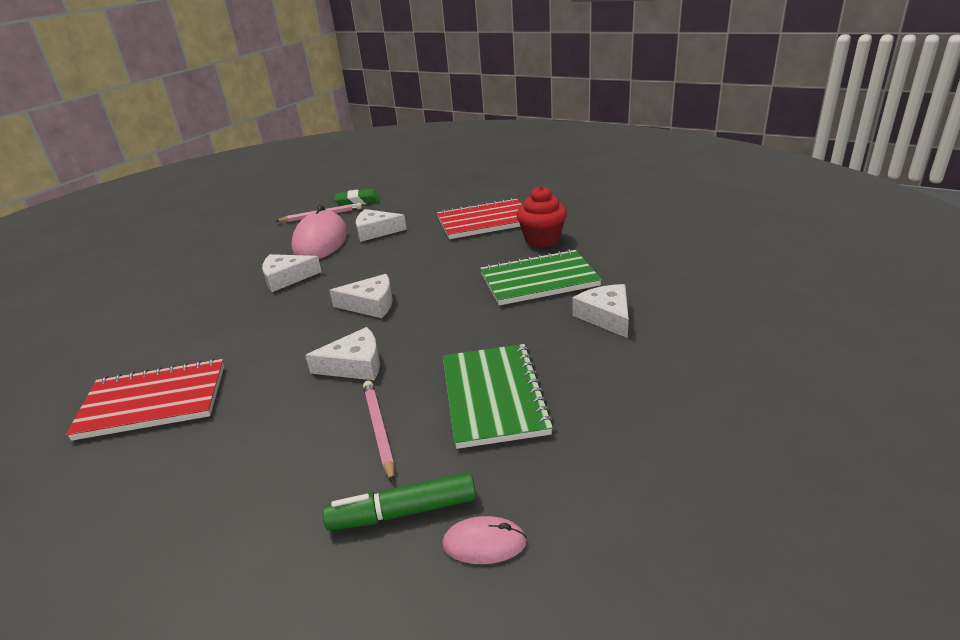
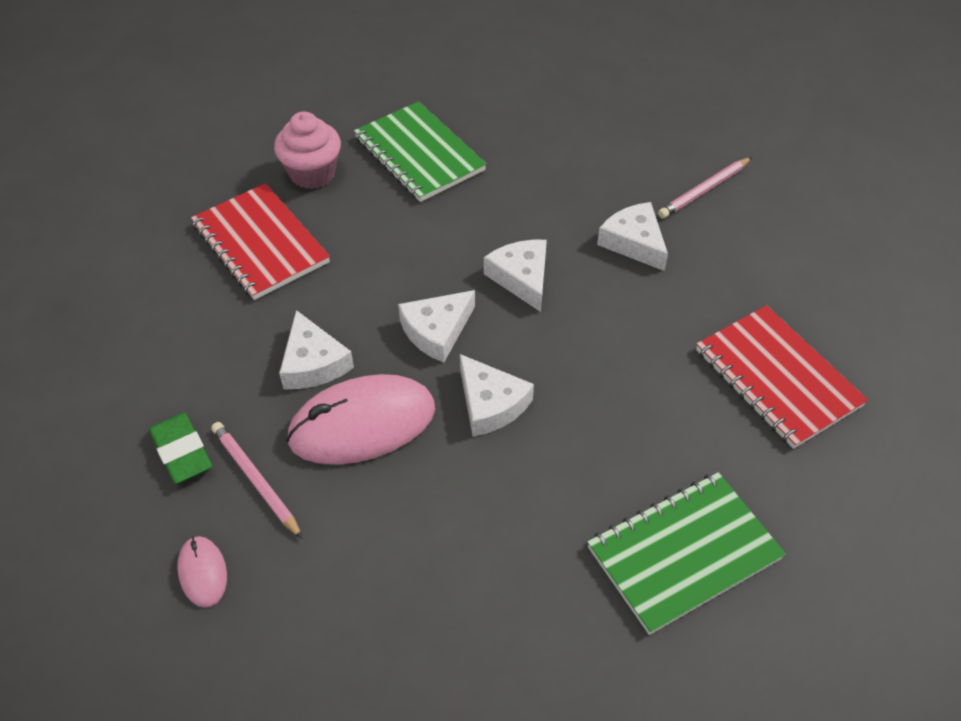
camera: 115 degrees left, 20 degrees up
green marker [323,472,476,531] -> none
pink mouse [442,516,527,564] -> pink mouse moved to [177,536,227,608]
green notebook [443,344,554,449] -> green notebook moved to [587,472,786,635]
red cupcake [516,186,567,247] -> pink cupcake [274,111,341,189]
white cheese [572,284,629,338] -> white cheese moved to [398,290,475,362]

